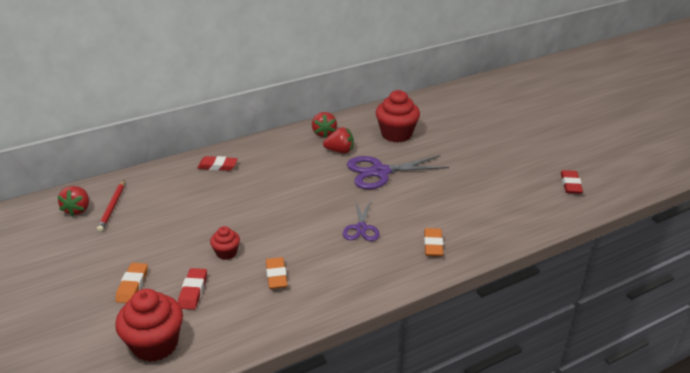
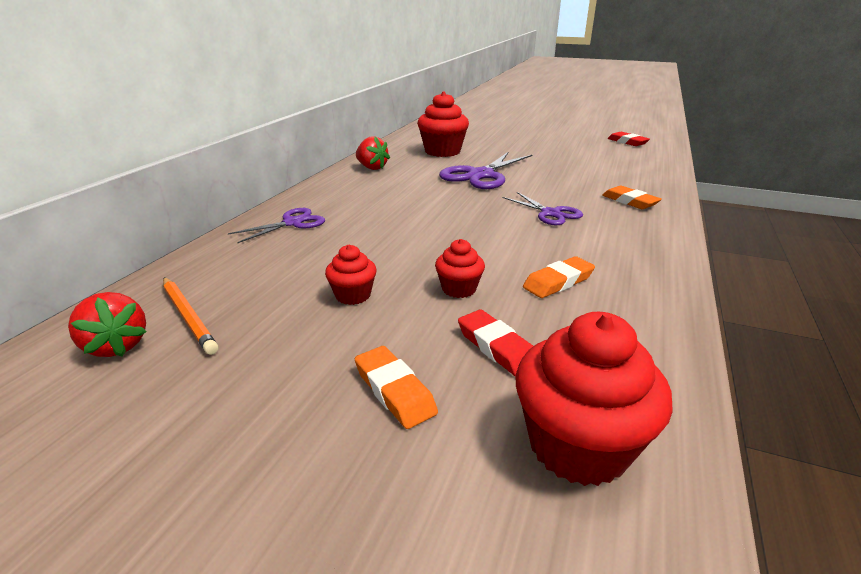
camera: 40 degrees left, 5 degrees down
red pencil [97,180,125,232] -> orange pencil [163,278,218,355]
red eraser [197,156,238,171] -> purple scissors [228,208,325,244]
orange eraser [266,257,288,289] -> orange eraser turned 75 degrees counterclockwise [523,256,595,298]
red strawberry [323,127,354,153] -> none
none -> red cupcake [325,245,377,305]

